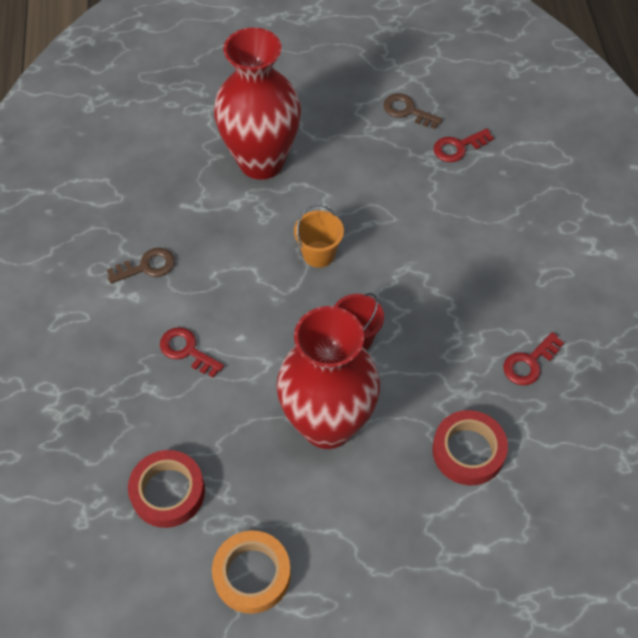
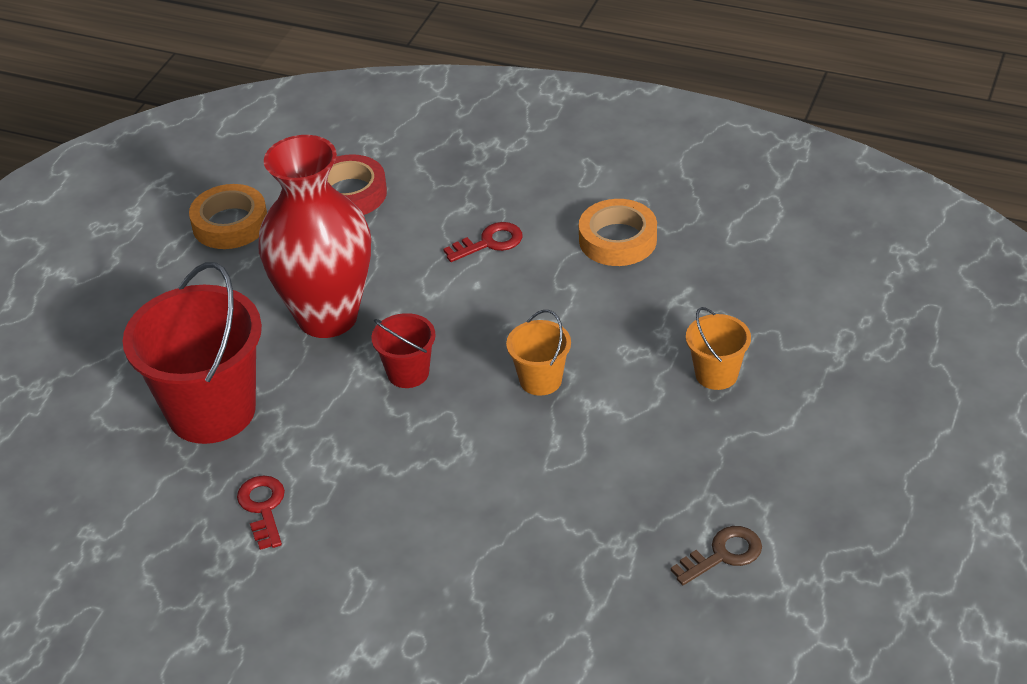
camera: 120 degrees right, 15 degrees down
brown key [107,248,175,284] -> orange tape [579,199,657,266]
red vase [214,27,301,180] -> orange bucket [686,307,751,390]
red tape [432,410,508,485] -> red bucket [123,262,262,444]
red key [434,128,494,162] -> none

